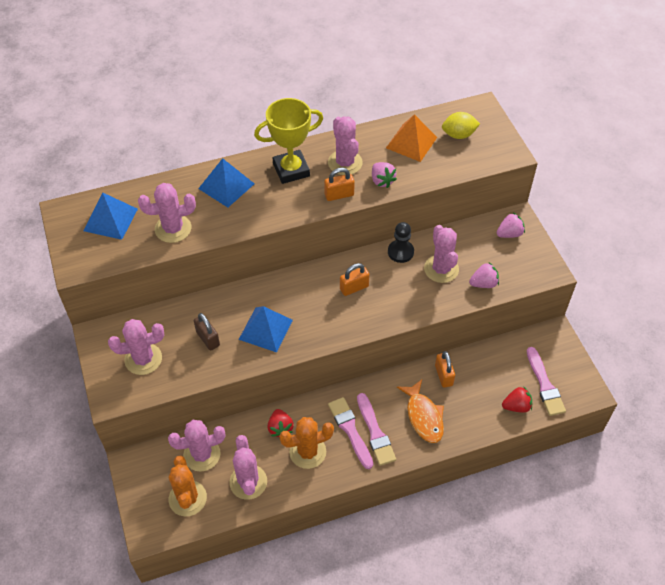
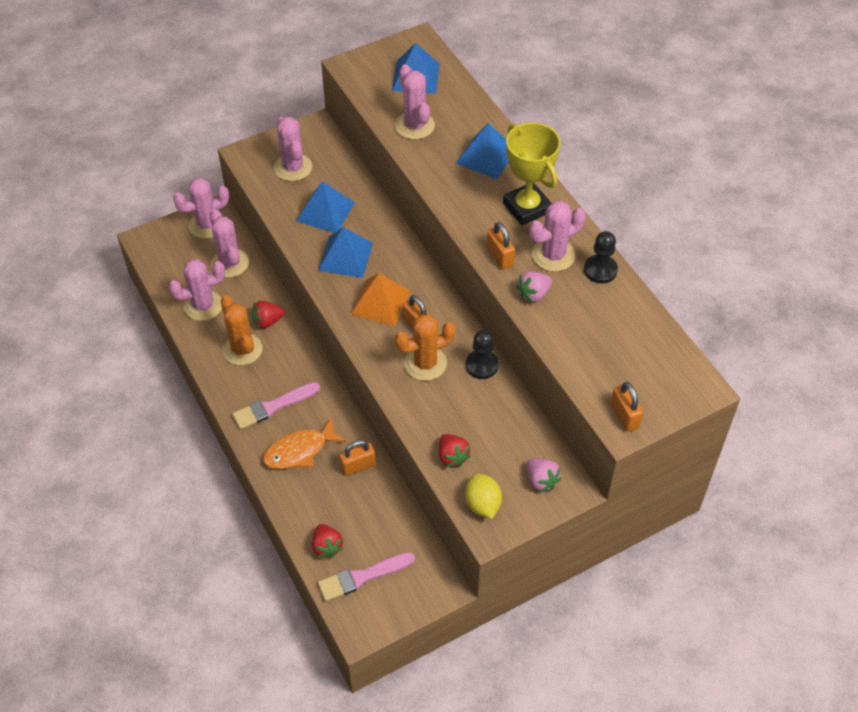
camera: 80 degrees right, 0 degrees up
orange cactus [169,455,207,516] -> orange cactus moved to [395,315,456,381]
brown padlock [194,313,220,351] -> blue pyramid [296,181,355,233]
pink brush [328,397,373,469] -> none
orange pyramid [386,114,437,162] -> orange pyramid moved to [351,273,411,327]
pink cactus [424,225,459,283] -> pink cactus moved to [173,178,229,239]
yellow lemon [442,112,480,139] -> yellow lemon moved to [465,473,502,519]
pink strawberry [469,262,499,288] -> red strawberry [439,434,471,467]
none -> black pawn [584,231,618,284]
none -> orange padlock [611,382,643,432]

